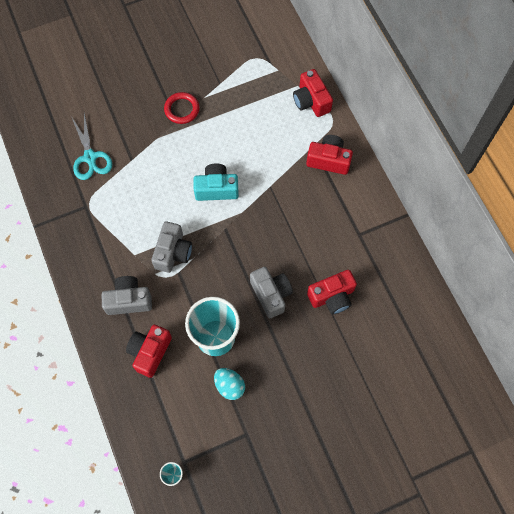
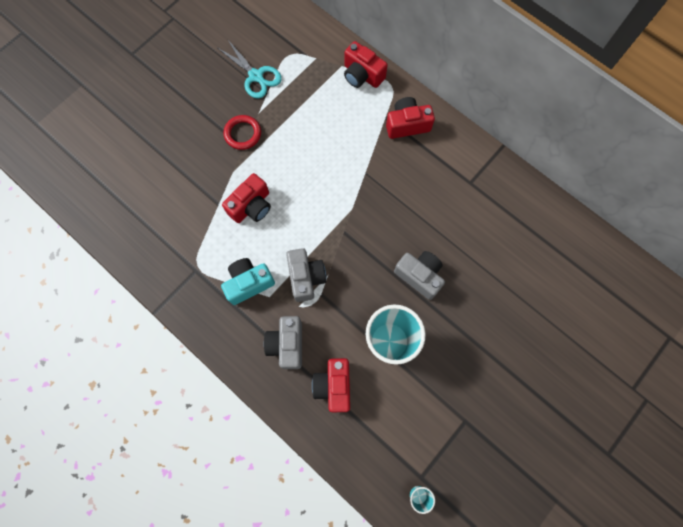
camera: 25 degrees left, 5 degrees up
turquoise scissors [71,113,112,180] -> turquoise scissors moved to [218,39,282,99]
grey camera [101,276,152,315] -> grey camera turned 60 degrees counterclockwise [264,316,302,369]
turquoise camera [193,163,239,201] -> turquoise camera moved to [221,258,275,305]
turquoise egg [214,368,245,400] -> none
red camera [307,270,357,315] -> red camera moved to [222,173,271,223]

